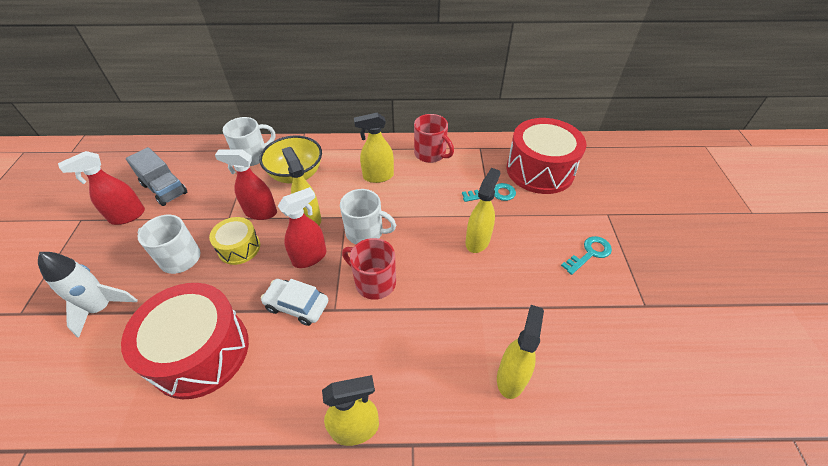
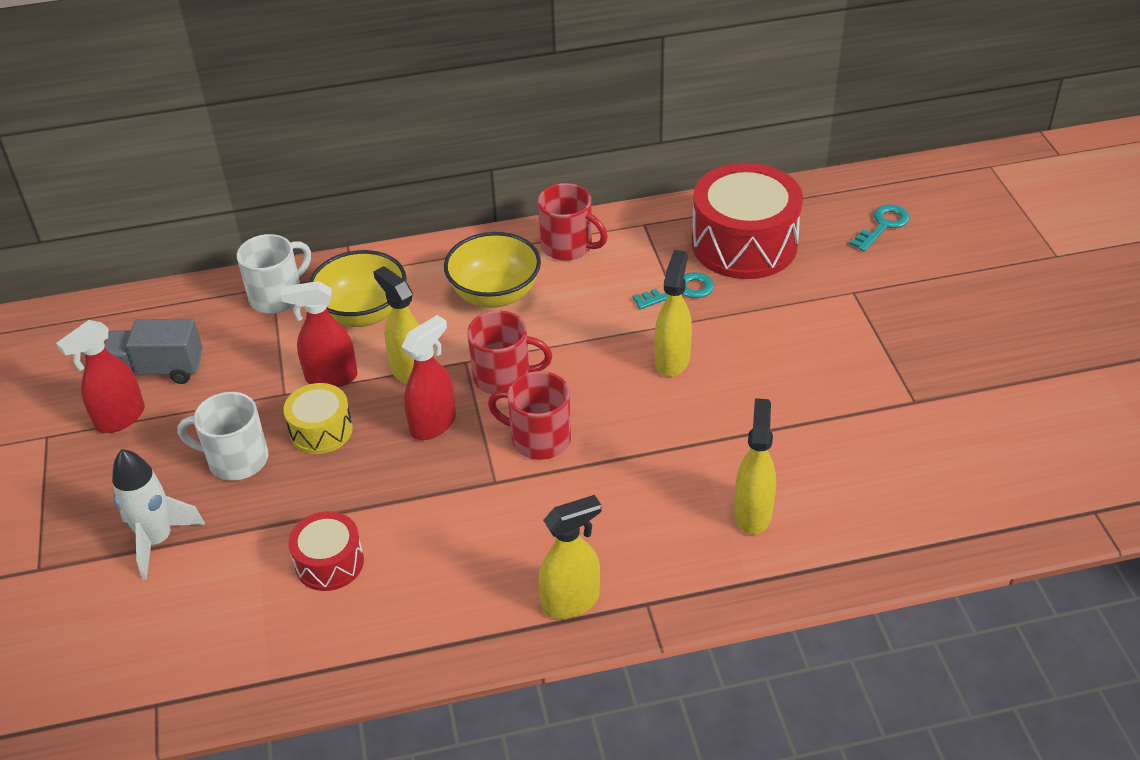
camera: 10 degrees left, 5 degrees down
red drum [121,283,249,399] -> red drum [288,511,364,591], size x0.52
grey truck [126,147,187,206] -> grey truck turned 150 degrees clockwise [104,319,202,384]
white car [261,279,328,326] -> none
white mug [340,189,396,244] -> red mug [467,311,552,395]
yellow spray bottle [354,113,394,183] -> yellow bowl [444,232,541,308]
turquoise key [561,236,612,275] -> turquoise key moved to [849,204,910,252]

